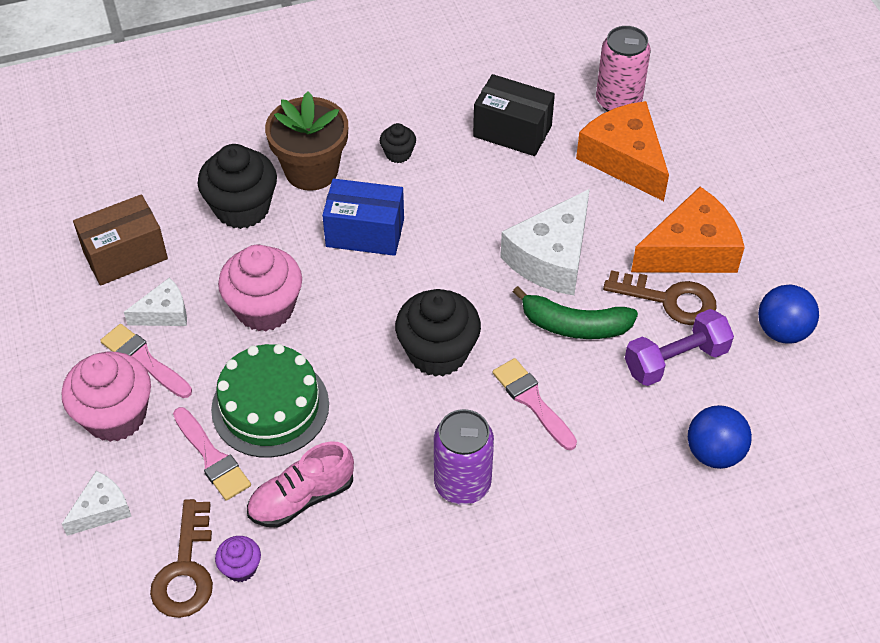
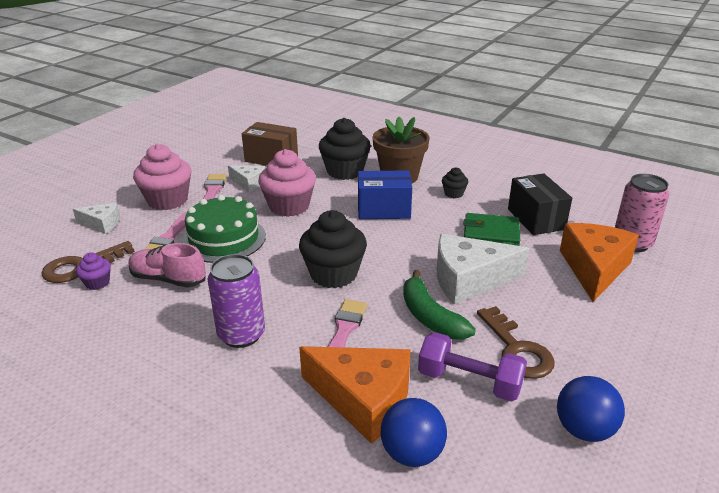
camera: 50 degrees right, 20 degrees down
blue box [322,179,404,256] -> blue box turned 60 degrees counterclockwise [358,170,412,219]
orange cheese [631,187,745,273] -> orange cheese moved to [299,346,411,444]
none -> green wallet [463,213,520,246]

